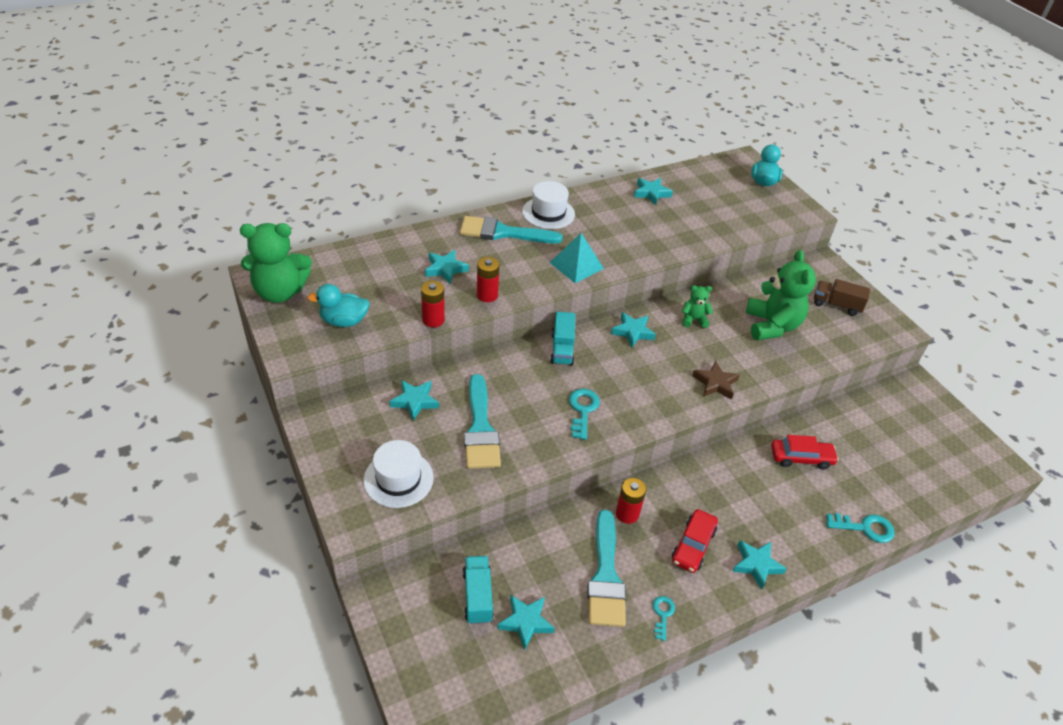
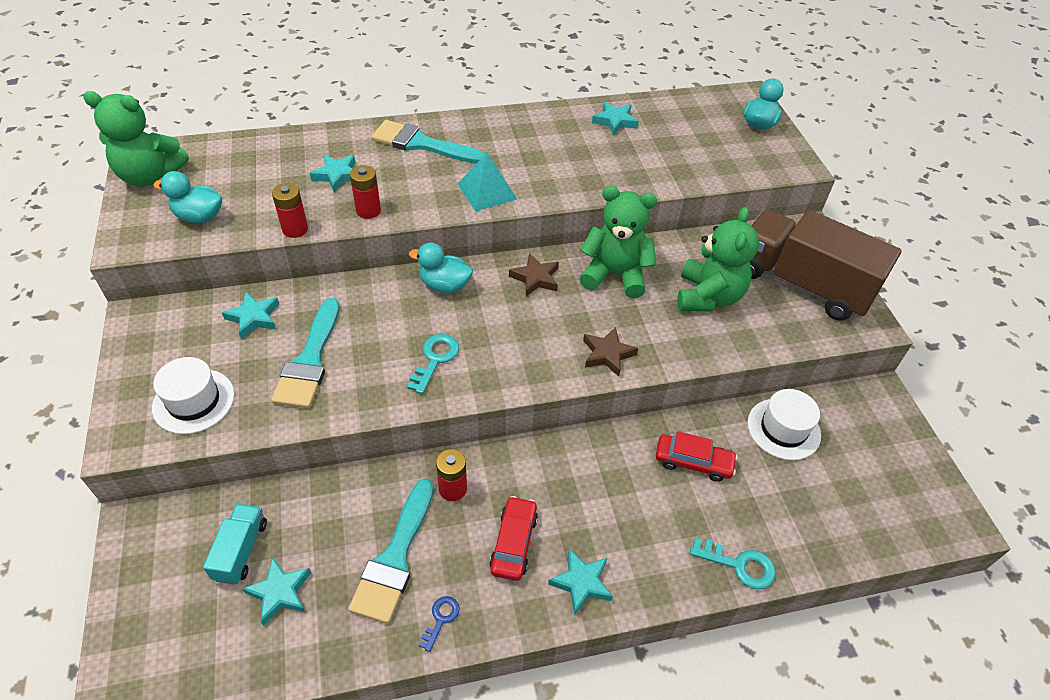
camera: 15 degrees right, 5 degrees up
white hat [522,181,575,229] -> white hat moved to [747,389,821,460]
turquoise truck [550,312,575,366] -> turquoise duck [409,242,473,293]
turquoise star [611,312,656,347] -> brown star [509,253,559,296]
turquoise key [653,596,675,641] -> blue key [419,596,460,652]
red car [672,509,718,573] -> red car turned 150 degrees clockwise [489,496,538,581]
green teddy bear [682,285,713,328] -> green teddy bear [580,186,657,298], size x2.03
brown truck [814,279,870,316] -> brown truck [750,209,902,321], size x2.23

